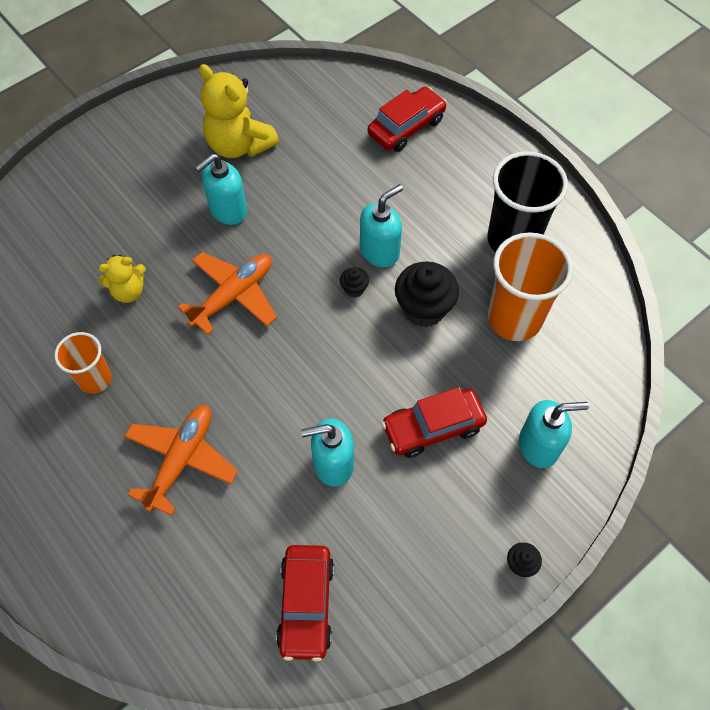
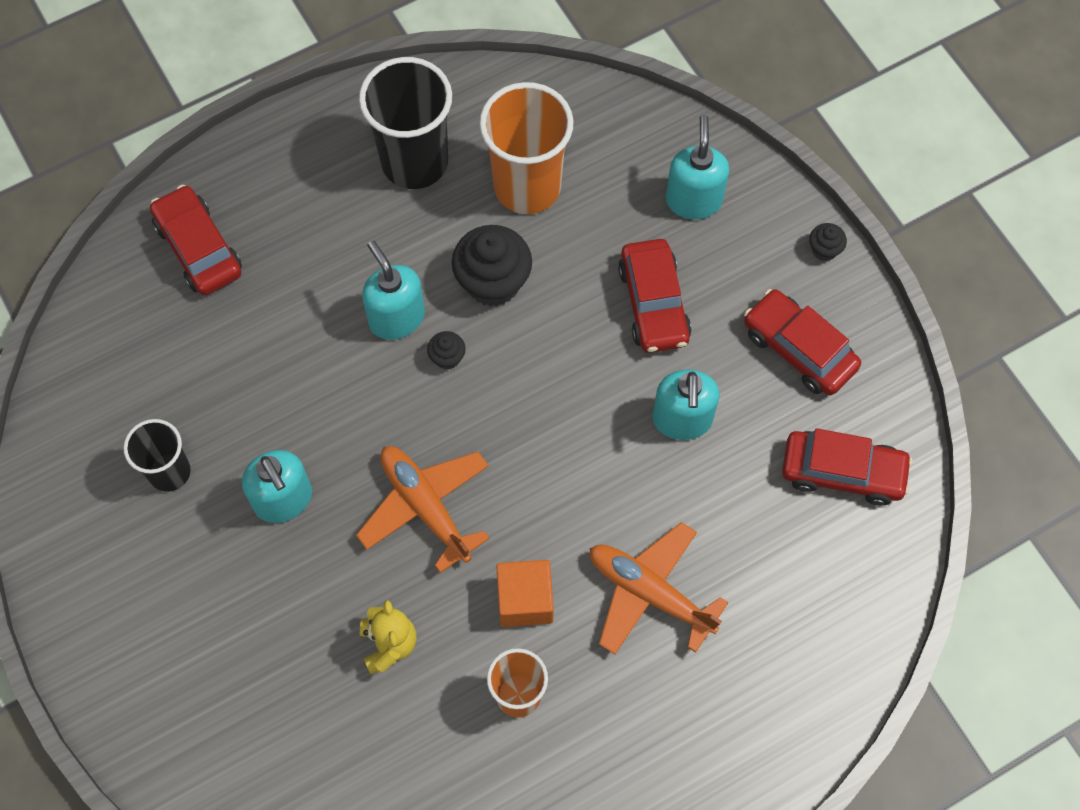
camera: 80 degrees left, 5 degrees up
yellow teddy bear [199,64,279,158] -> black cup [124,419,191,492]
none -> orange cube [496,560,554,627]
none -> red car [744,289,861,395]

